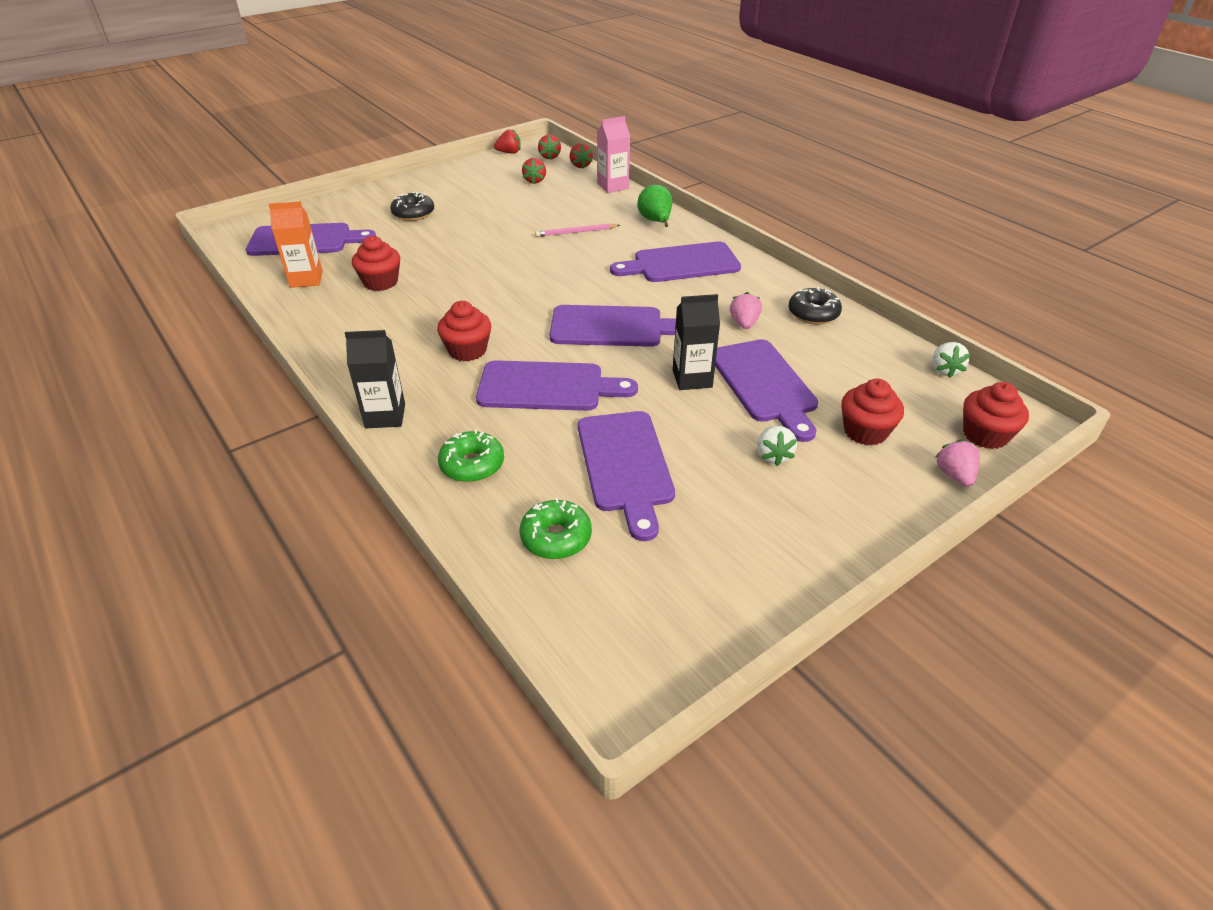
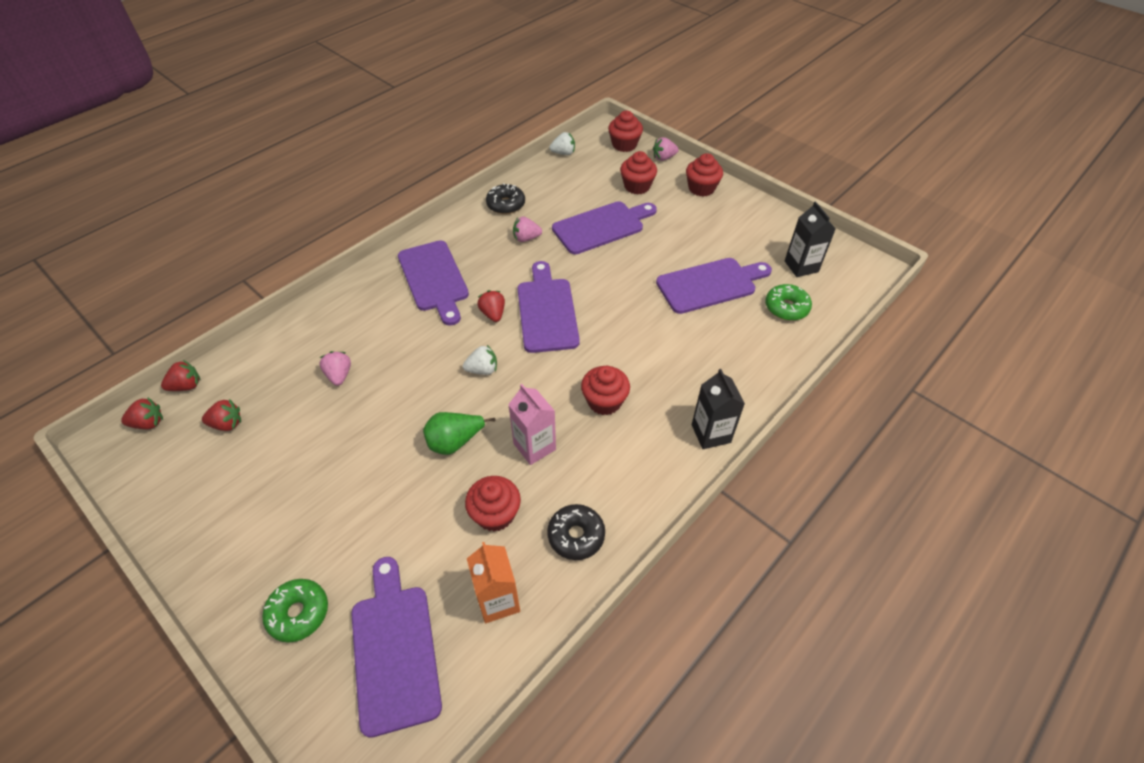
camera: 100 degrees left, 10 degrees up
black donut [390,191,434,221] -> black donut moved to [547,504,605,560]
green donut [438,429,504,482] -> green donut moved to [262,579,328,643]
purple cutting board [476,360,638,411] -> none
red strawberry [494,129,521,154] -> red strawberry moved to [477,290,505,322]
pink pencil [535,223,620,237] -> none
pink carton [597,116,630,193] -> pink carton moved to [508,384,556,465]
green pear [637,184,672,227] -> green pear moved to [423,412,496,455]
black carton [673,294,720,390] -> black carton moved to [785,201,836,277]
white strawberry [757,425,797,466] -> white strawberry moved to [463,345,497,375]
none -> pink strawberry [319,351,351,386]
none -> red cupcake [686,153,723,197]

